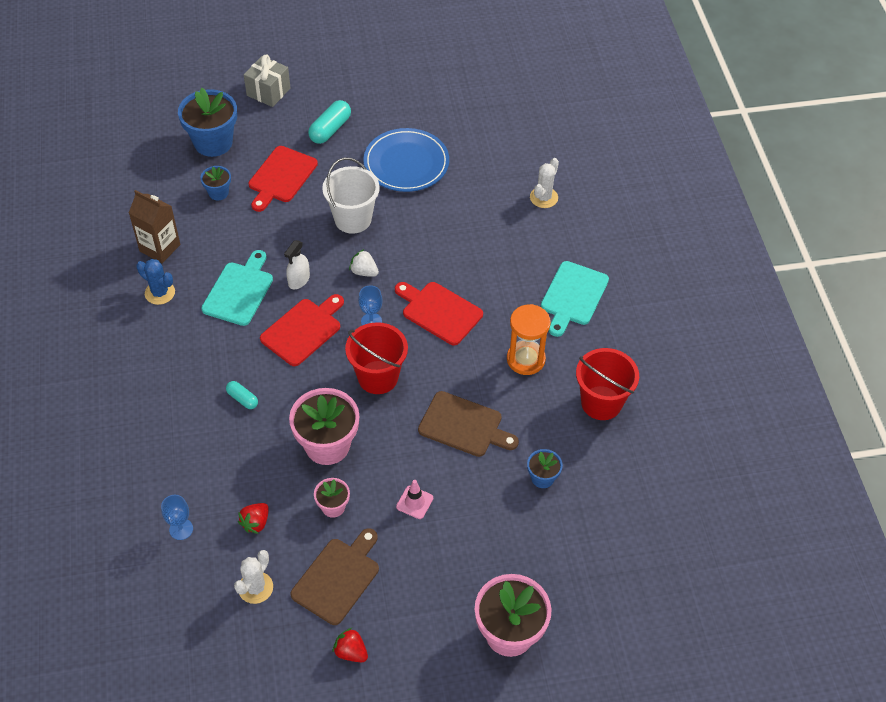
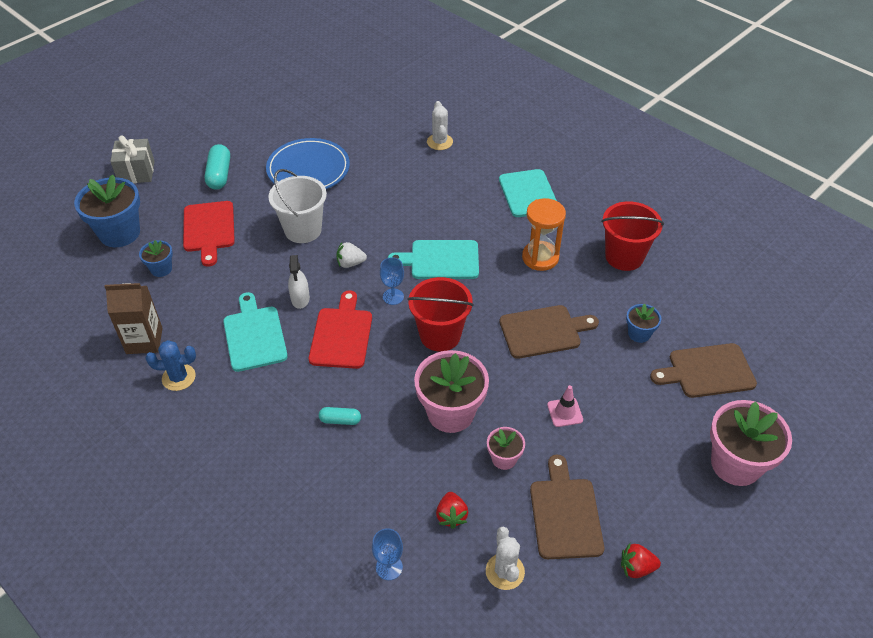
camera: 35 degrees left, 5 degrees down
red cutting board [395,282,483,345] -> turquoise cutting board [388,240,479,279]
none -> brown cutting board [650,343,757,398]

